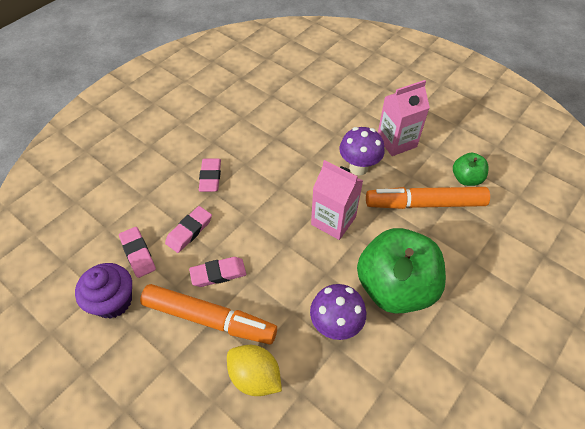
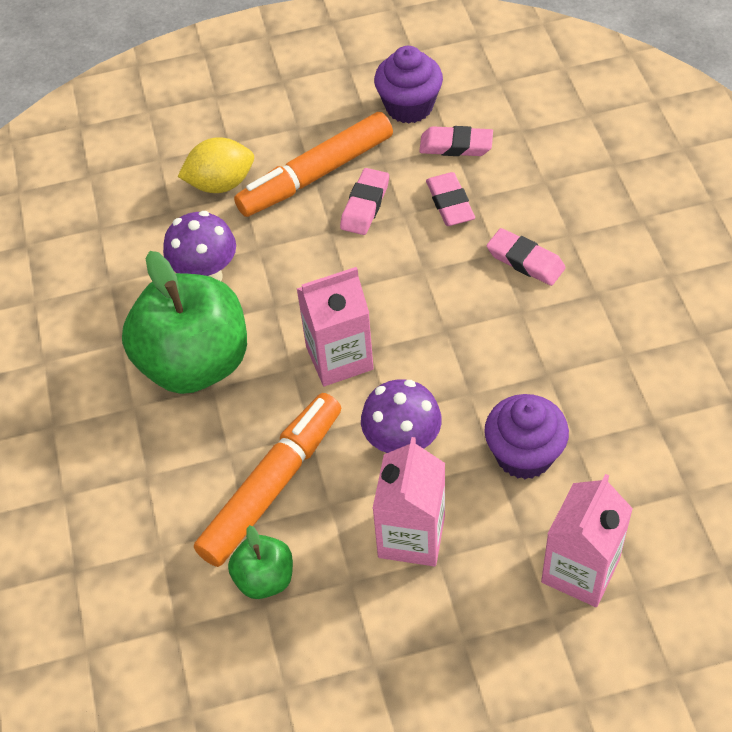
camera: 130 degrees right, 0 degrees up
none -> purple cupcake [484,394,569,479]
none -> pink carton [541,474,633,607]

